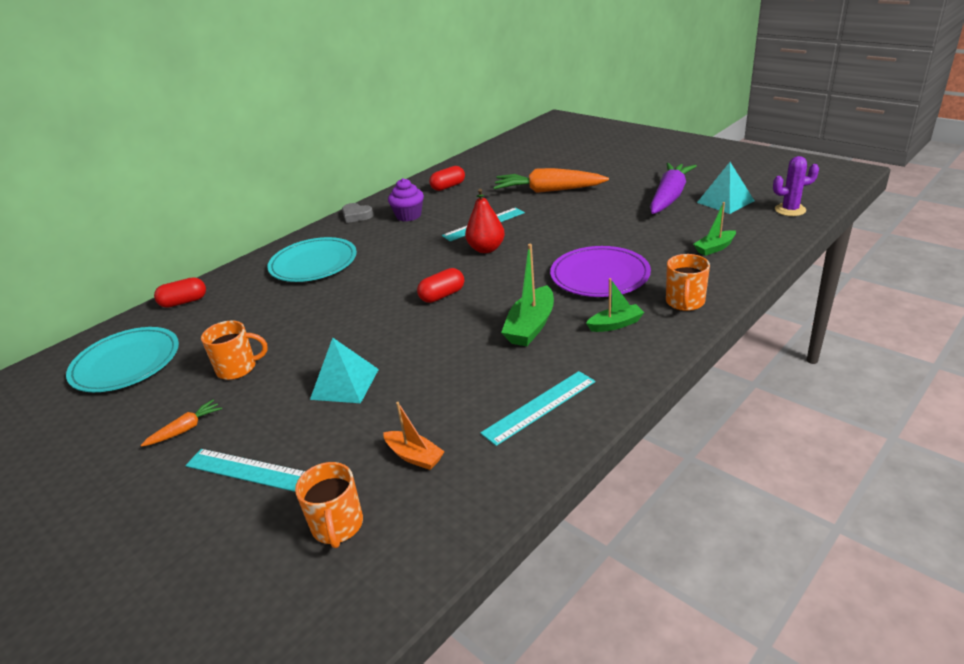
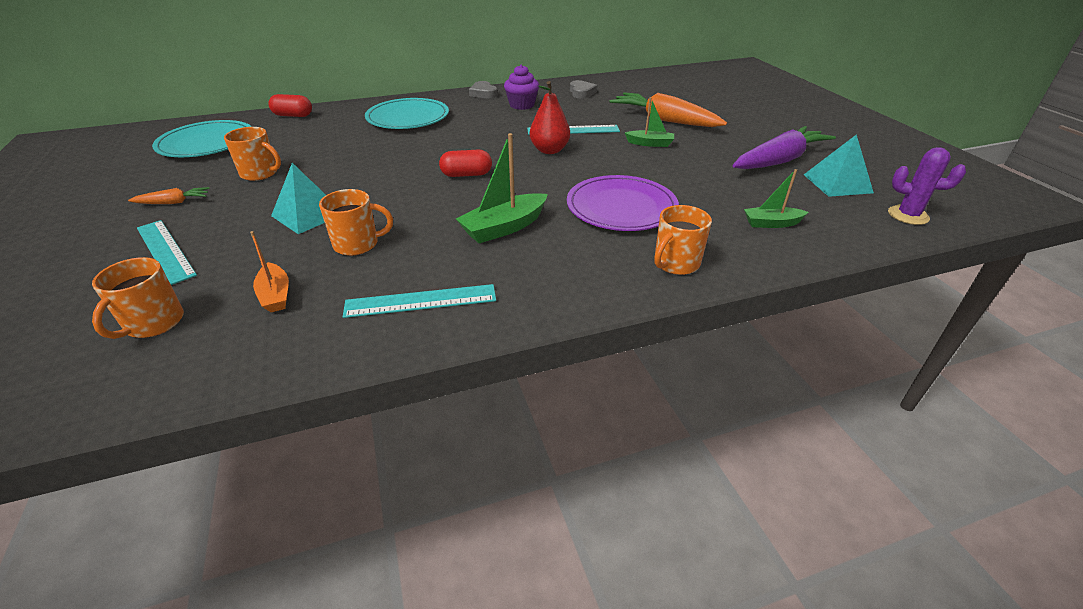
camera: 25 degrees right, 5 degrees up
red capsule [429,166,465,191] -> grey heart [570,80,597,98]
green boat [586,278,644,332] -> green boat moved to [625,97,674,147]
none -> orange mug [319,189,393,256]

